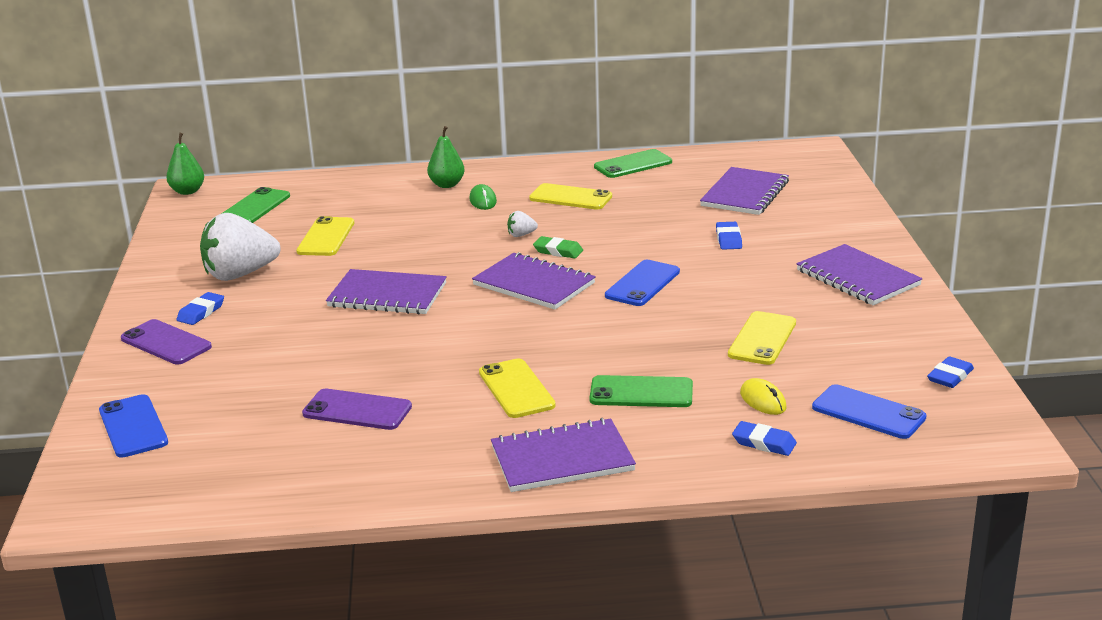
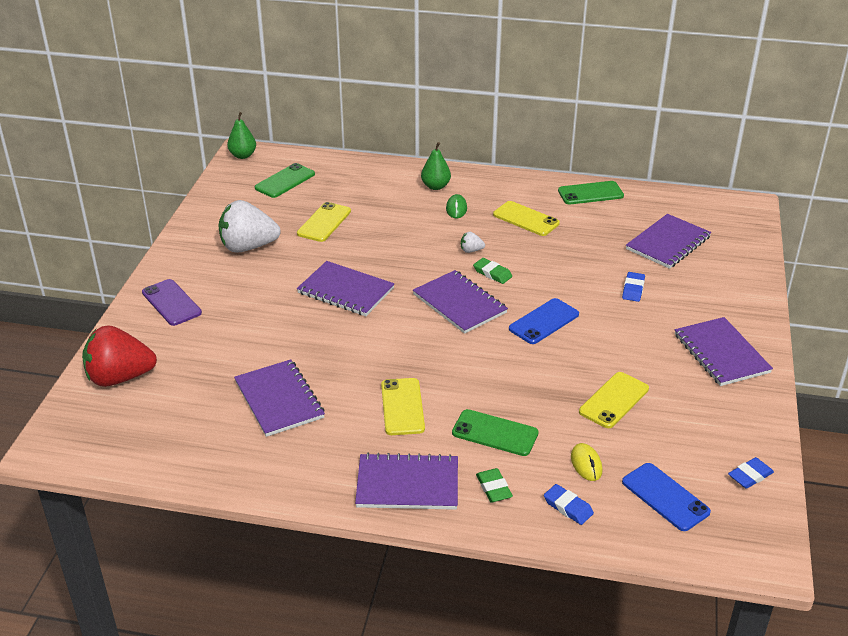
camera: 15 degrees right, 10 degrees up
blue phone [99,394,168,458] -> red strawberry [82,325,157,387]
blue eraser [177,292,224,325] -> none
purple phone [302,389,412,430] -> purple notebook [234,359,325,437]
none -> green eraser [476,468,513,503]

